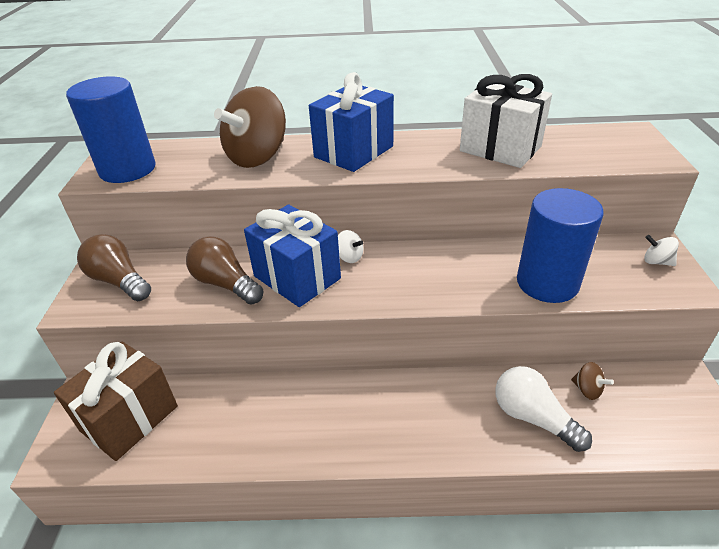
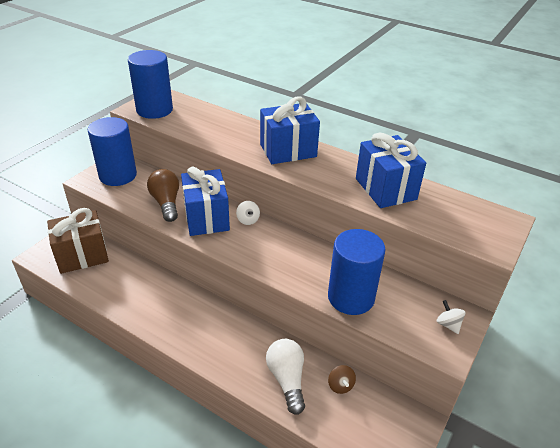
camera: 30 degrees right, 0 degrees up
brown light bulb [77,234,151,301] -> blue cylinder [88,117,137,186]
brown spinning top [214,86,286,168] -> none
white gift [460,74,552,168] -> blue gift [356,133,426,208]

